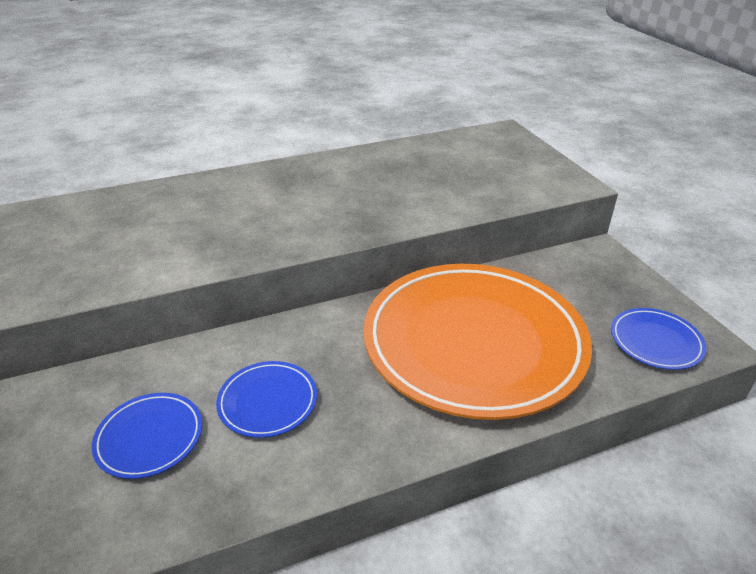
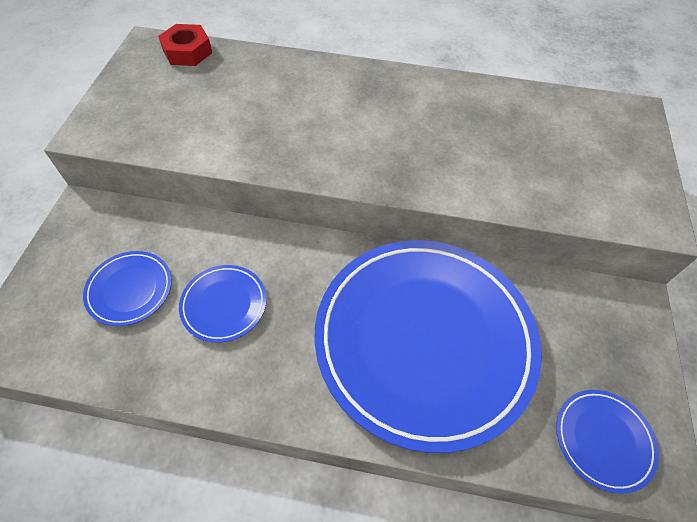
camera: 30 degrees right, 20 degrees up
orange plate [363,264,592,420] -> blue plate [314,240,542,453]
none -> red nut [158,24,212,66]

